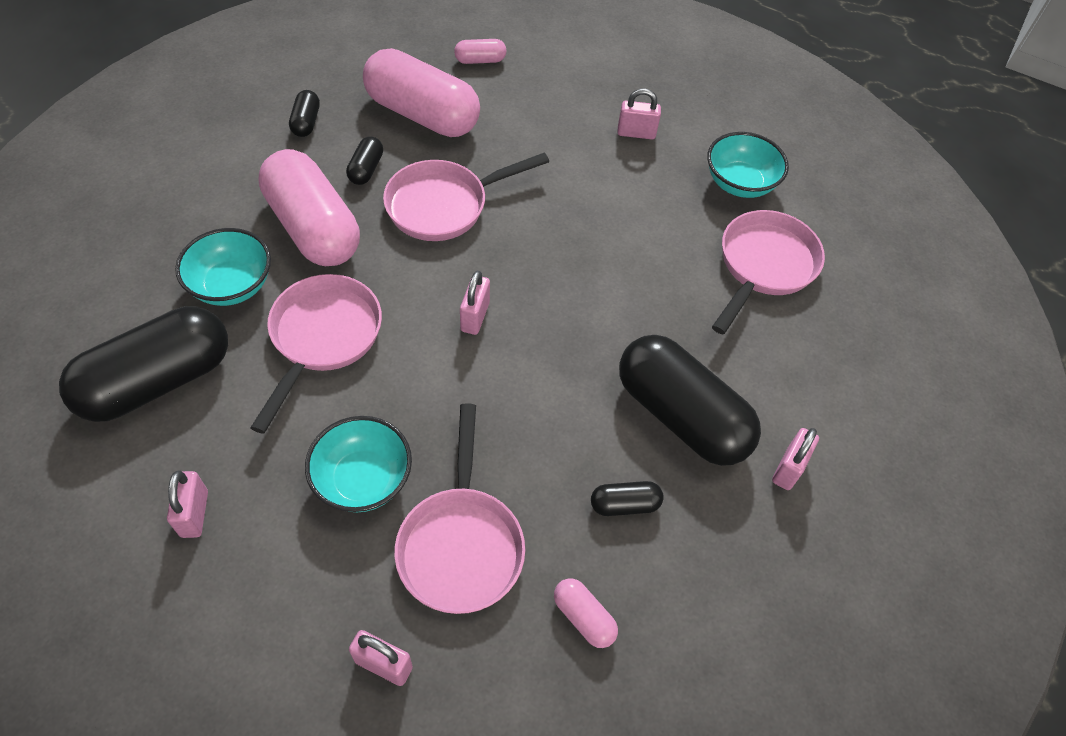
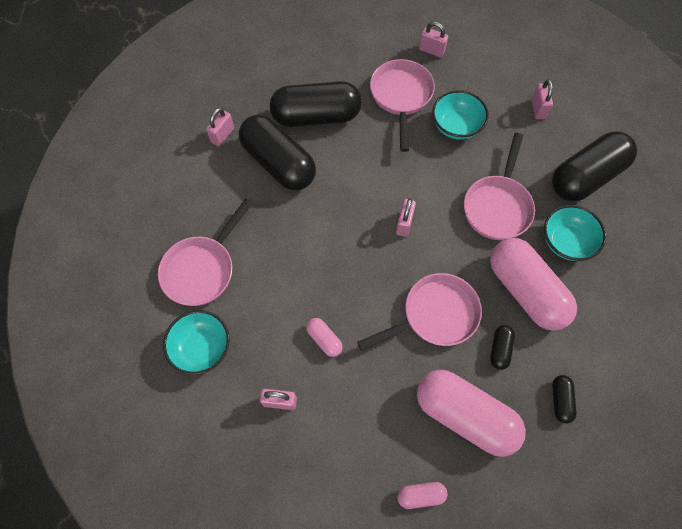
camera: 175 degrees left, 10 degrees up
pink capsule [554,578,618,648] -> pink capsule moved to [306,318,343,357]
black capsule [591,481,664,516] -> black capsule [270,81,362,127], size x2.34

